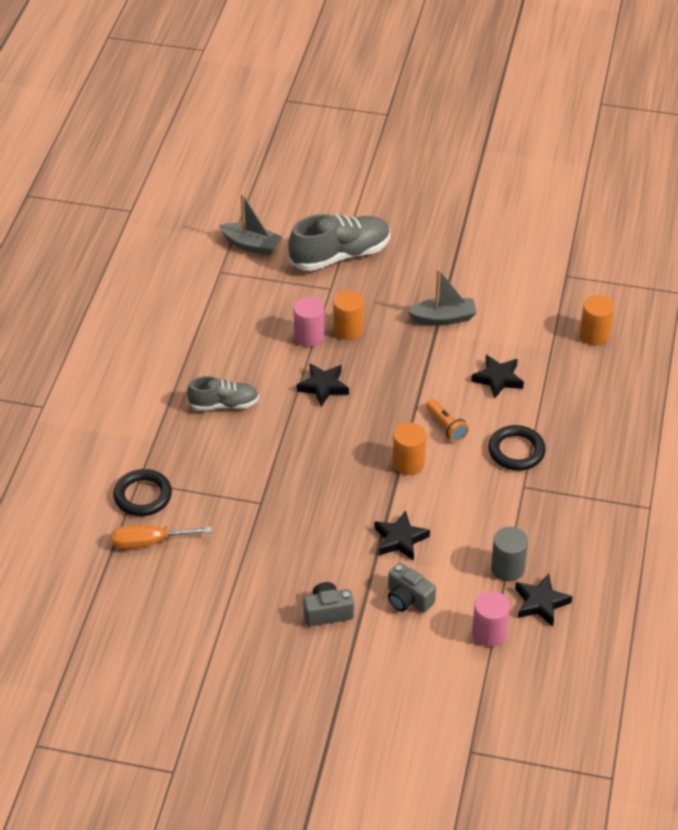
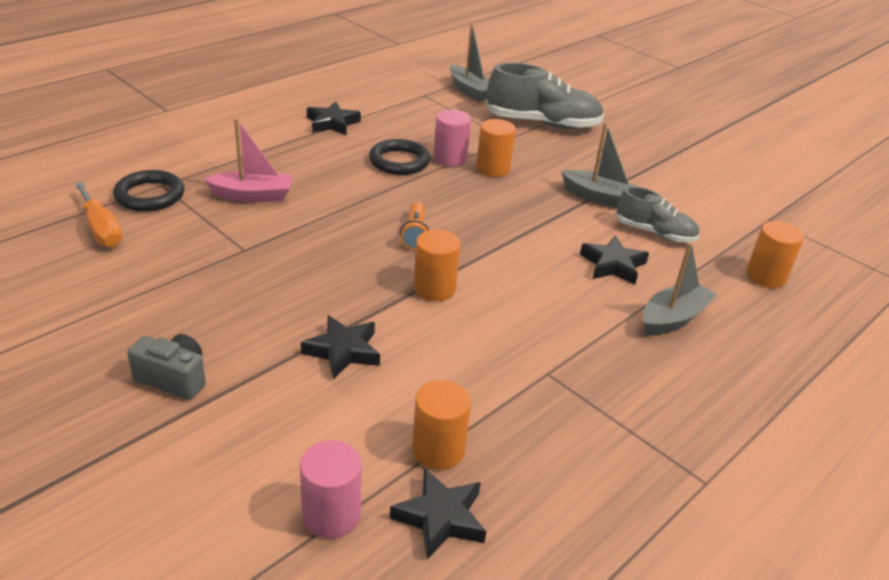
camera: 30 degrees right, 10 degrees down
orange screwdriver [112,525,212,549] -> orange screwdriver turned 150 degrees counterclockwise [74,182,123,247]
grey shoe [187,376,259,411] -> grey shoe moved to [616,187,700,242]
black star [297,363,349,407] -> black star moved to [307,102,361,135]
grey camera [388,563,436,612] -> none
orange flashlight [426,399,469,442] -> orange flashlight moved to [400,202,429,250]
black ring [488,425,546,470] -> black ring moved to [369,139,430,175]
grey cylinder [491,527,528,581] -> orange cylinder [412,380,471,470]
none -> pink boat [204,118,292,202]
none -> grey boat [643,242,717,336]

